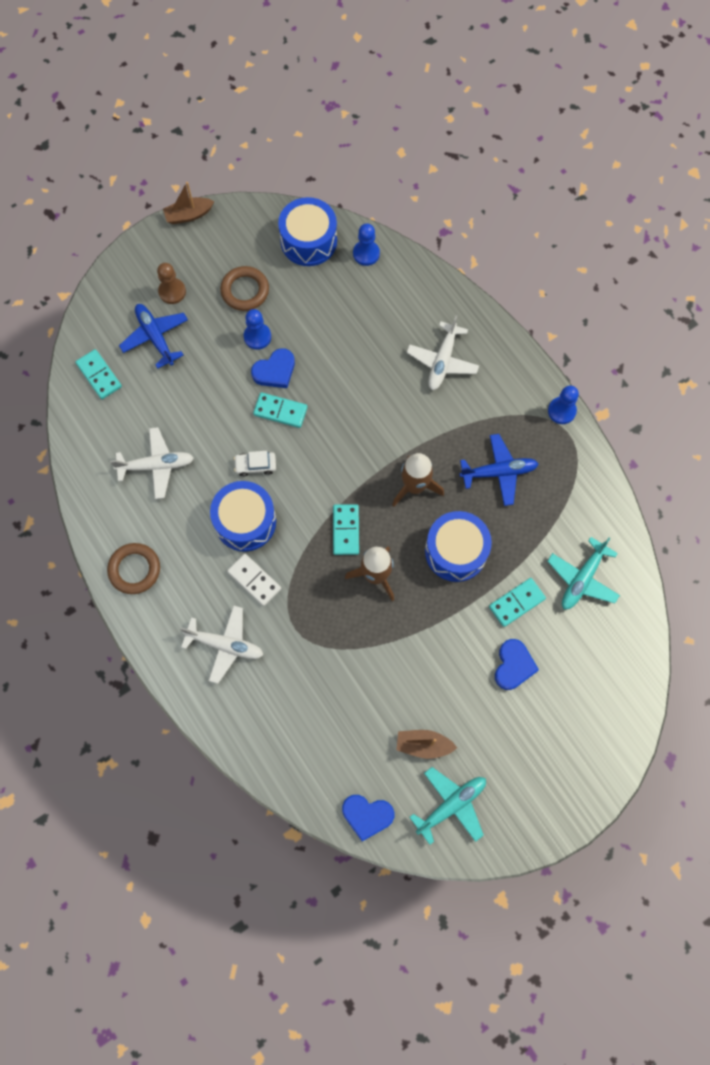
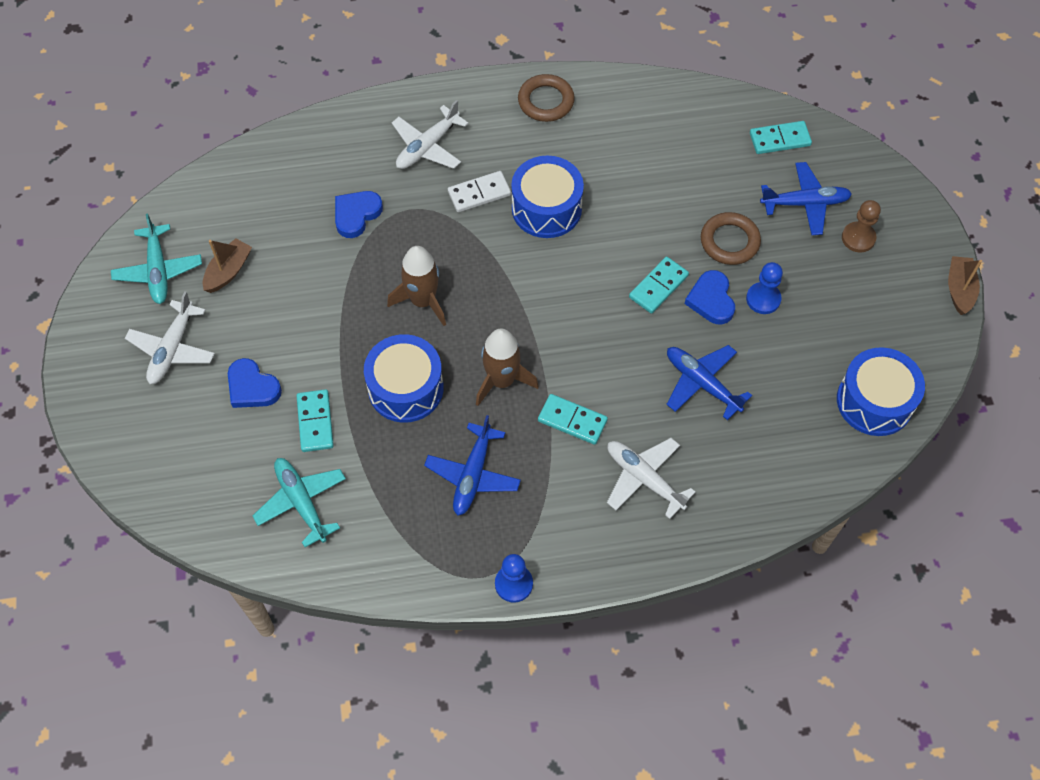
camera: 115 degrees right, 10 degrees down
white plane [110,427,194,499] -> white plane moved to [125,292,215,384]
brown ring [220,266,269,311] -> brown ring moved to [701,212,761,265]
white car [234,451,276,477] -> none
turquoise domino [333,504,359,555] -> turquoise domino moved to [538,394,608,445]
blue heart [342,795,394,841] -> blue heart moved to [335,191,383,238]
blue pawn [353,224,380,266] -> none
none -> blue plane [666,345,752,420]

